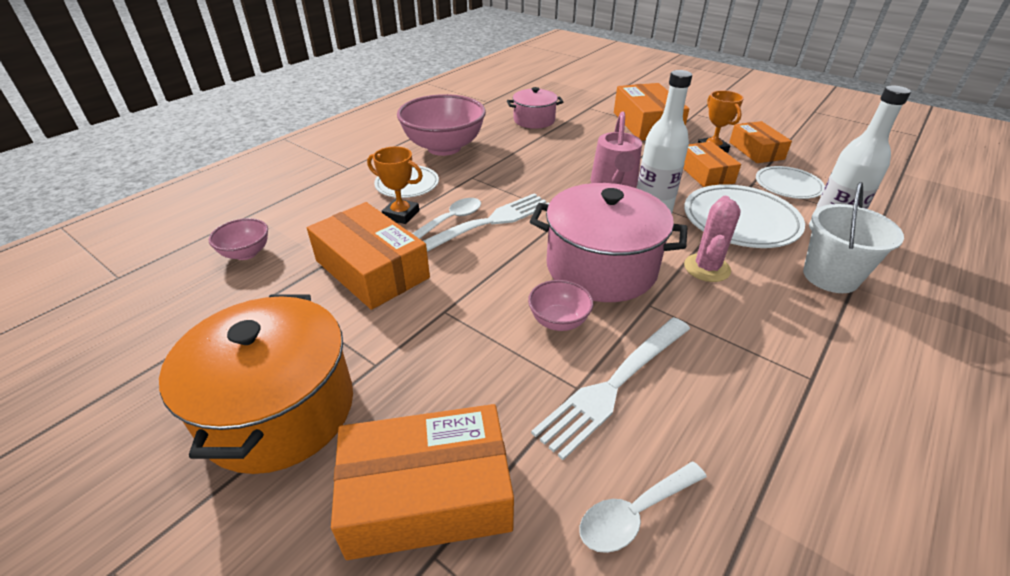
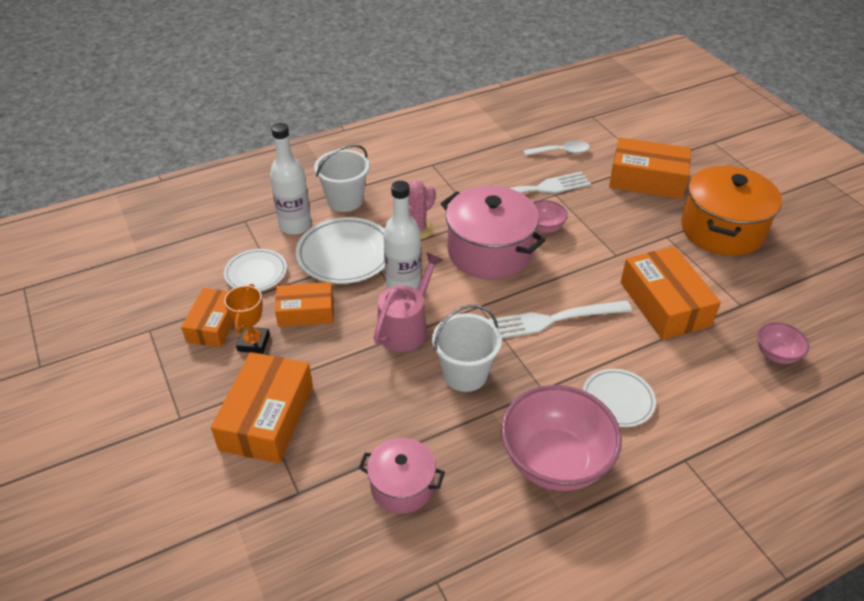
camera: 155 degrees left, 5 degrees up
orange trophy [367,146,423,224] -> none
white spoon [412,198,481,239] -> none
orange box [683,141,741,187] -> orange box turned 75 degrees clockwise [275,282,334,327]
none -> white bucket [432,305,502,392]

